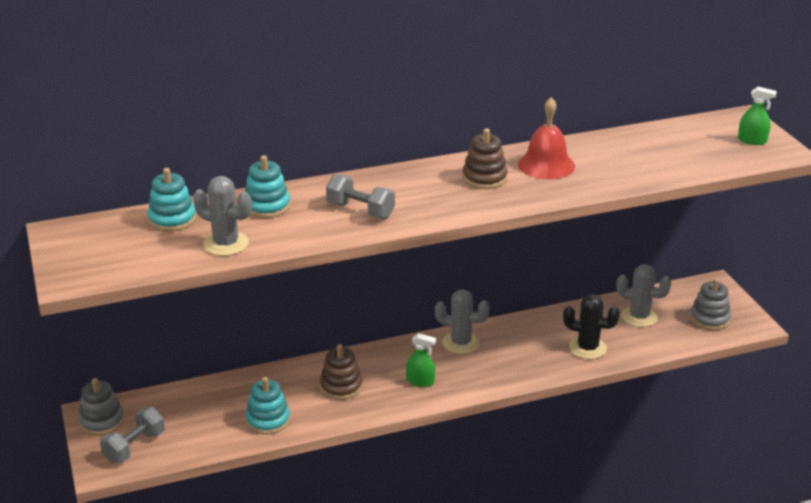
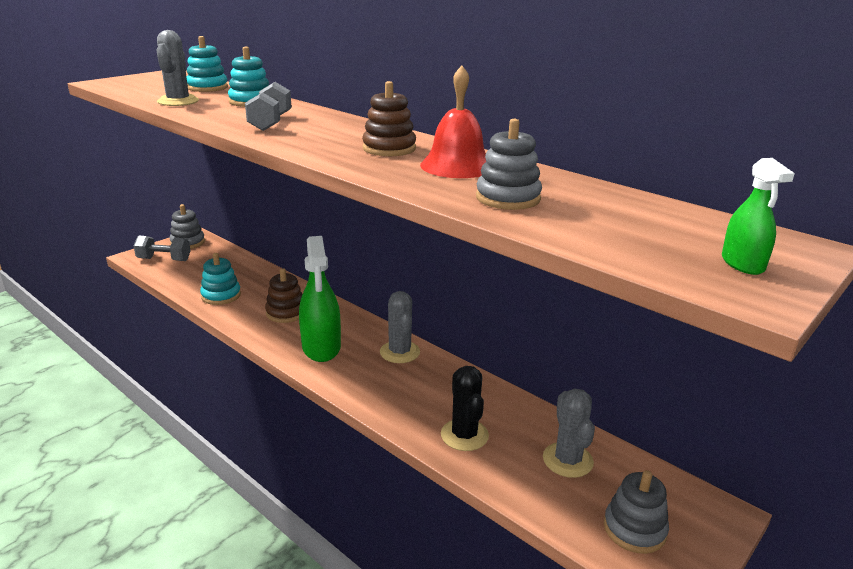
camera: 60 degrees right, 5 degrees down
green spray bottle [406,333,436,387] -> green spray bottle [299,236,341,362], size x2.01
none -> grey stacking toy [476,119,542,210]

